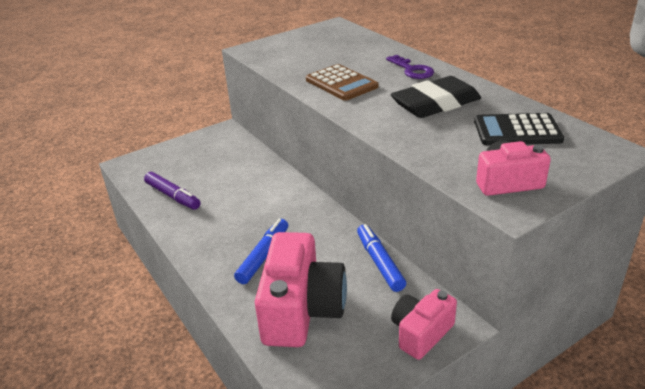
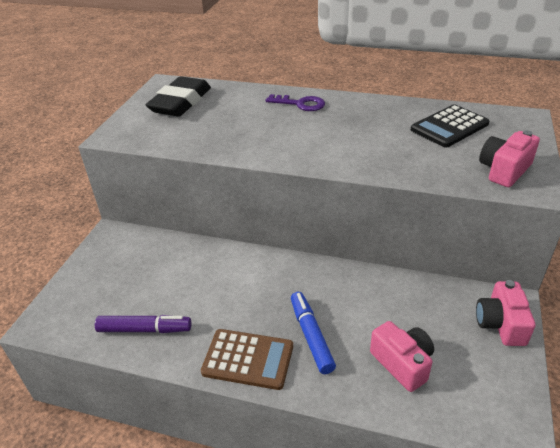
camera: 40 degrees left, 5 degrees up
pink camera [255,232,347,347] -> pink camera [370,321,434,392], size x0.58
brown calculator [306,64,379,101] -> brown calculator moved to [201,329,293,390]
blue marker [357,224,406,292] -> none
black eraser [391,76,481,118] -> black eraser moved to [146,76,211,117]

